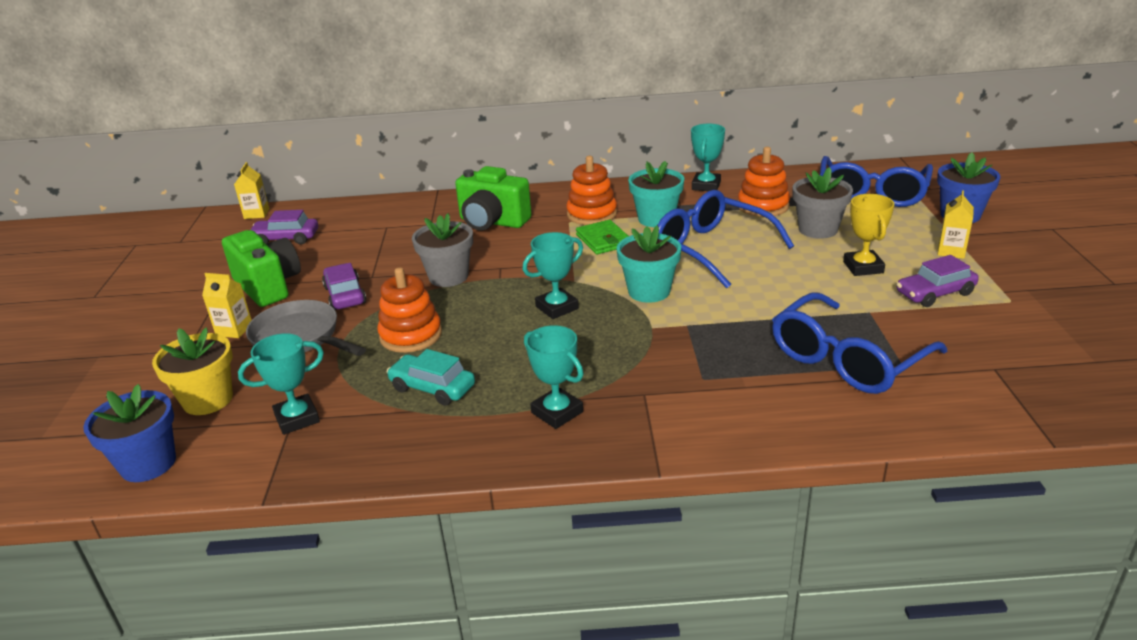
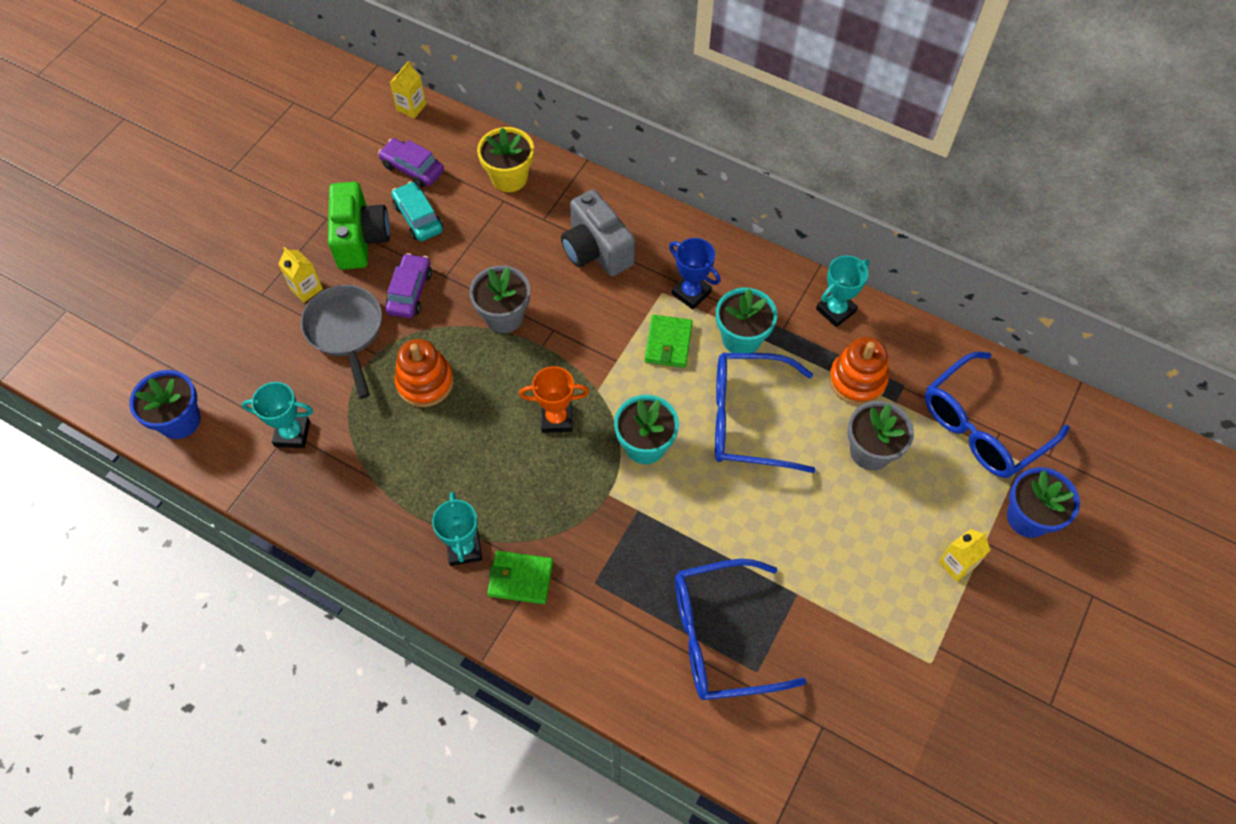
camera: 30 degrees right, 30 degrees up
yellow flower pot [152,327,233,415] -> yellow flower pot moved to [477,127,534,192]
turquoise car [386,349,475,406] -> turquoise car moved to [391,182,443,241]
green camera [455,166,532,230] -> grey camera [561,189,635,276]
turquoise trophy [522,232,583,319] -> orange trophy [519,366,589,433]
orange stacking toy [566,156,617,225] -> blue trophy [669,238,720,310]
blue glasses [658,190,794,288] -> blue glasses turned 75 degrees counterclockwise [715,353,815,473]
yellow trophy [843,194,895,276] -> none
purple car [896,255,979,307] -> none
none -> green wallet [487,551,553,604]

